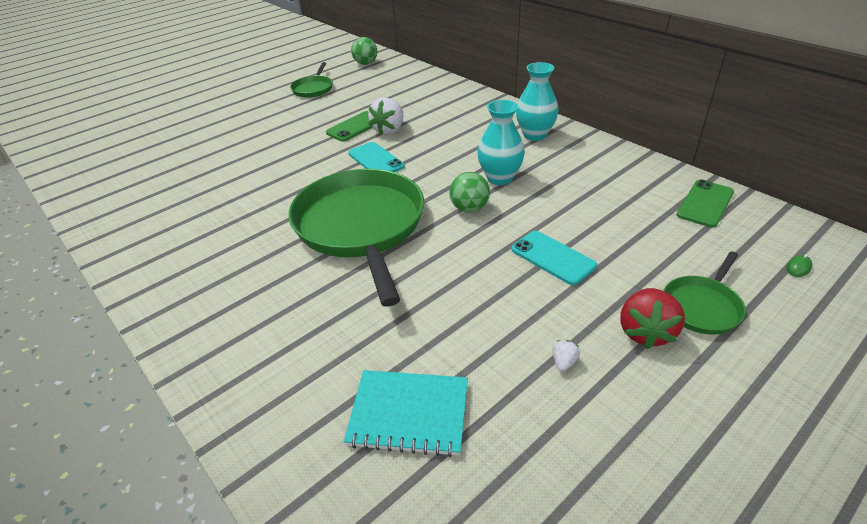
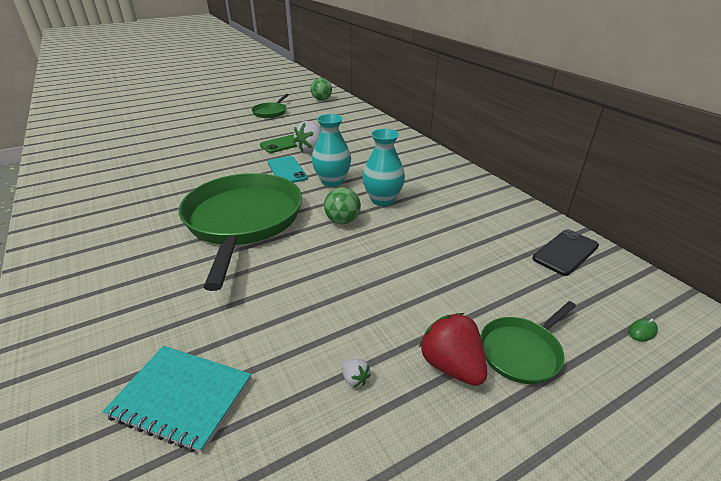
camera: 10 degrees right, 5 degrees down
turquoise phone [511,231,597,285] -> none
turquoise vase [516,62,558,141] -> turquoise vase moved to [312,114,351,187]
white strawberry [552,340,580,372] -> white strawberry turned 105 degrees clockwise [342,359,371,387]
red strawberry [620,288,685,349] -> red strawberry turned 120 degrees clockwise [419,313,487,386]
green phone [676,180,734,228] -> black phone [532,229,599,276]

